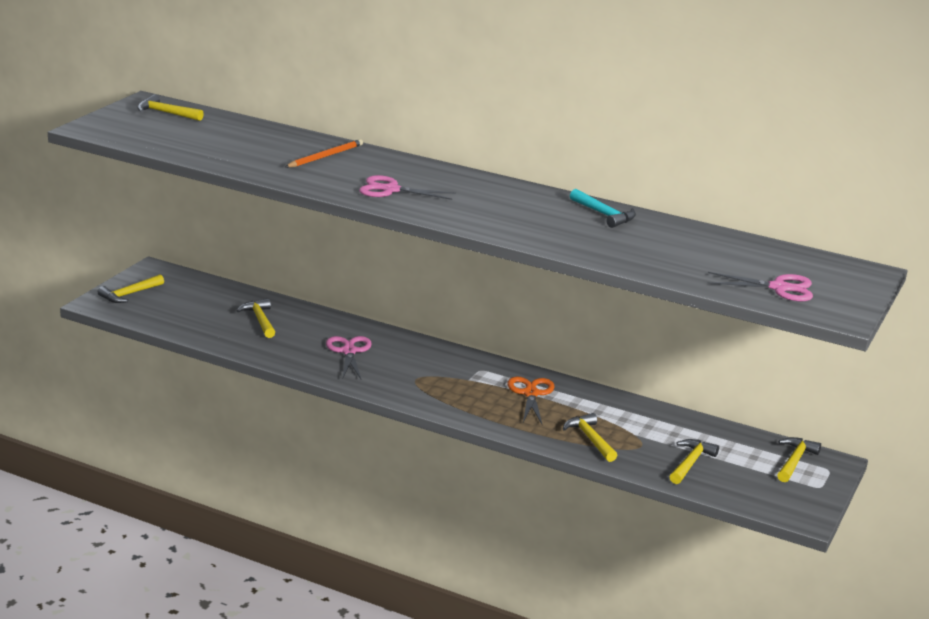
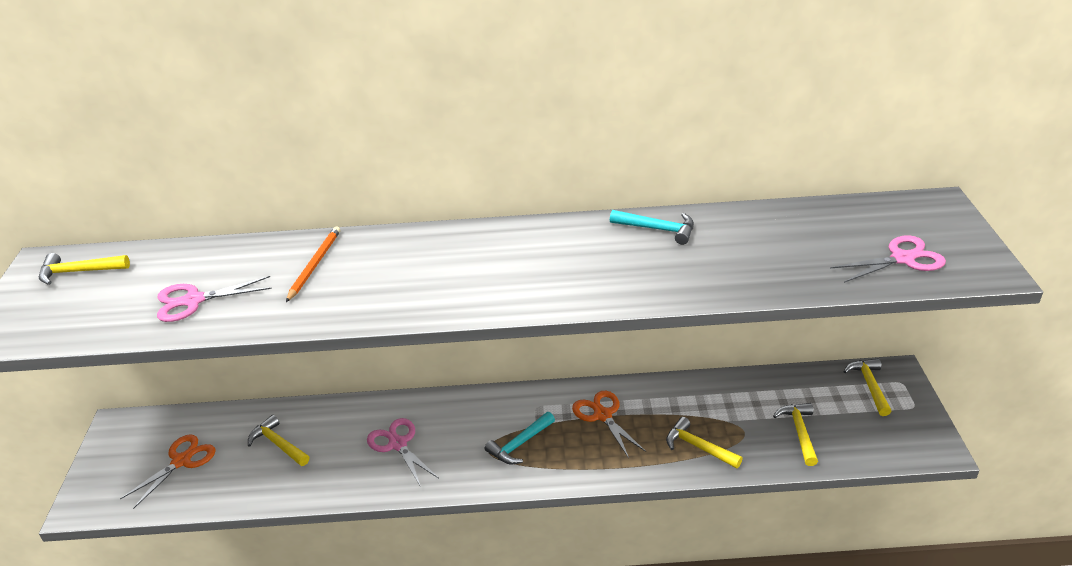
camera: 25 degrees left, 10 degrees up
yellow hammer [98,274,164,303] -> none
pink scissors [359,175,456,200] -> pink scissors moved to [157,276,272,322]
none -> orange scissors [120,434,216,509]
none -> turquoise hammer [485,412,555,464]

